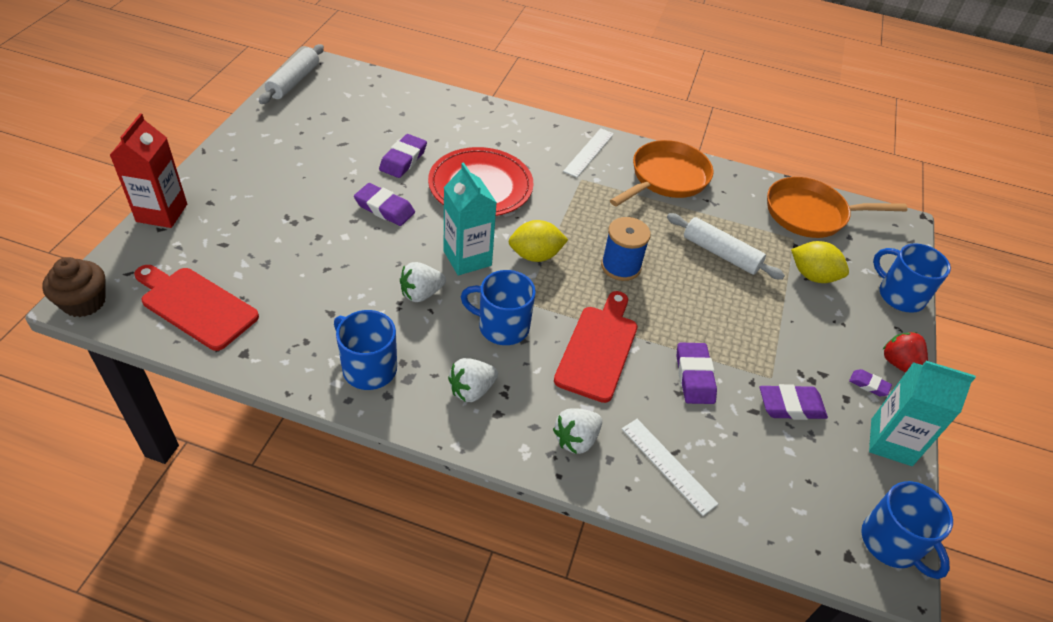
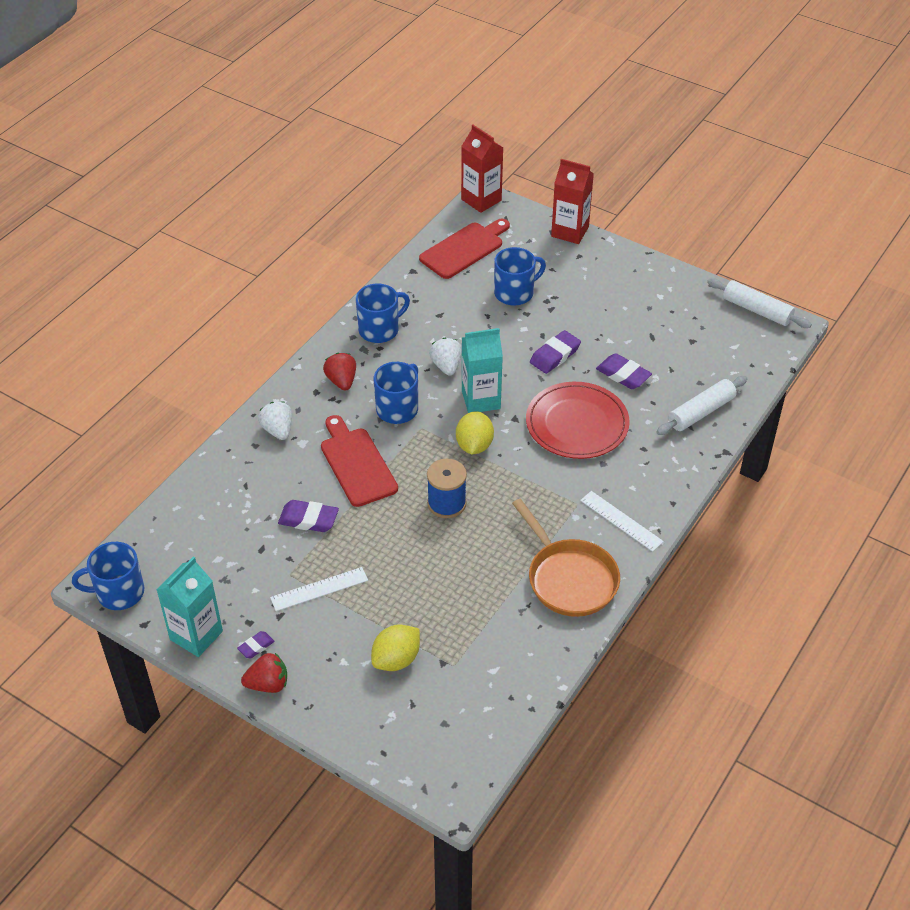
camera: 110 degrees right, 0 degrees up
brown cupcake [42,257,106,317] -> red carton [461,125,503,213]
white strawberry [448,358,498,402] -> red strawberry [323,353,356,391]
red cutting board [554,291,637,403] -> red cutting board turned 150 degrees counterclockwise [321,415,398,507]
white ruler [622,419,719,516] -> white ruler moved to [270,567,368,611]
white rolling pin [667,213,785,280] -> white rolling pin moved to [657,376,747,435]
purple eraser [760,384,828,420] -> none
orange pan [767,177,907,238] -> none
blue mug [873,243,951,313] -> blue mug moved to [494,247,546,306]

